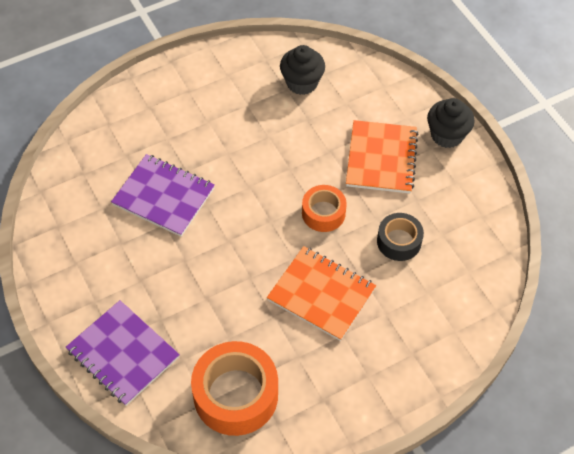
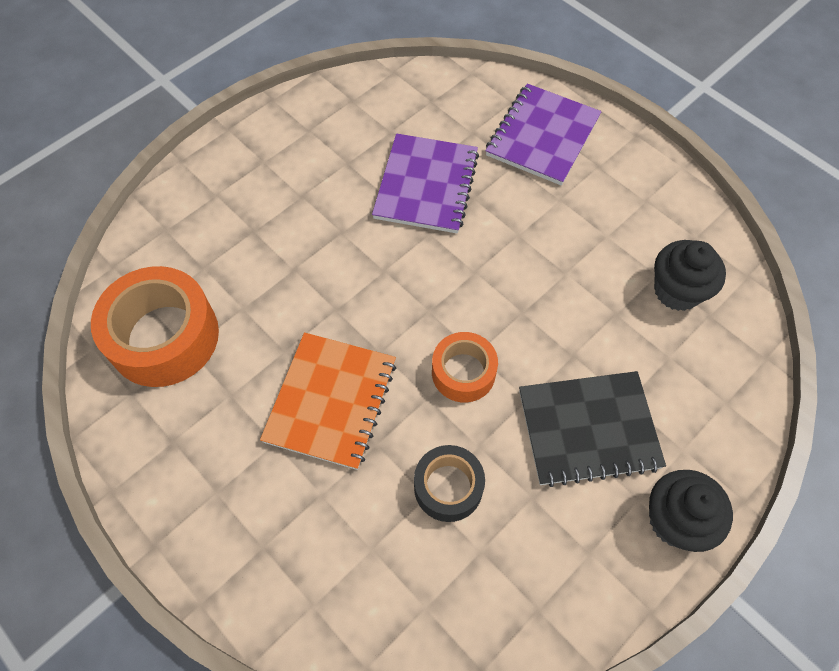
camera: 75 degrees right, 5 degrees up
purple notebook [66,300,180,406] -> purple notebook moved to [485,83,602,185]
orange notebook [346,120,418,194] -> black notebook [519,371,666,487]

